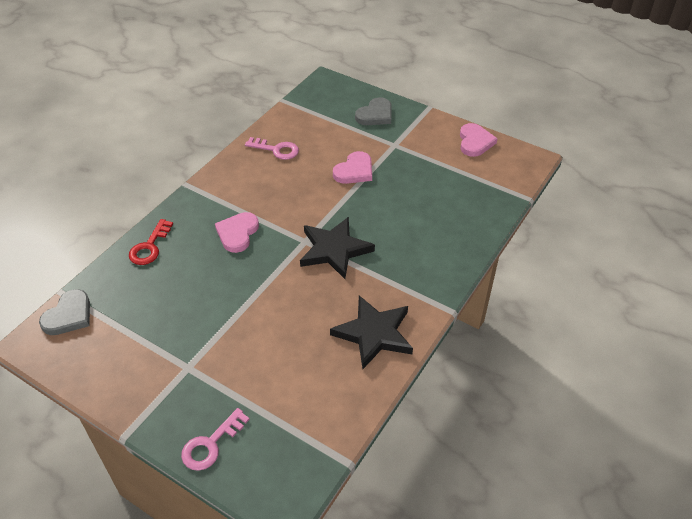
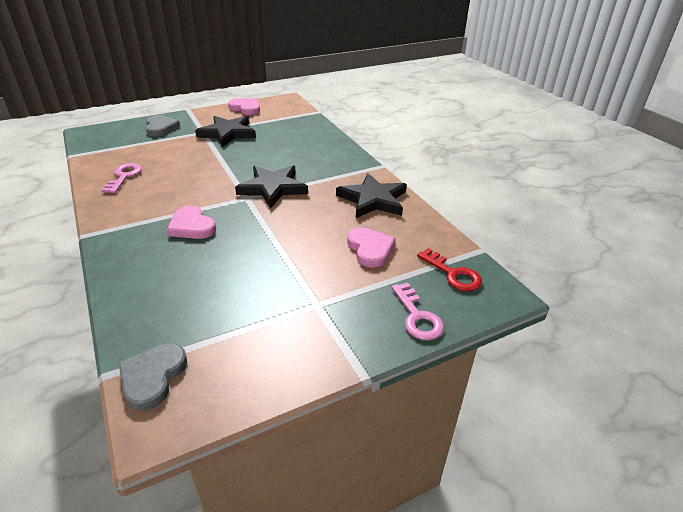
camera: 60 degrees left, 10 degrees down
grey heart [39,289,90,335] -> grey heart turned 135 degrees counterclockwise [118,343,187,411]
red key [129,219,173,265] -> red key moved to [417,248,482,291]
pink key [245,137,299,160] -> pink key turned 45 degrees counterclockwise [102,163,142,193]
pink heart [333,151,372,184] -> pink heart moved to [347,227,396,267]
none -> black star [195,116,256,147]

